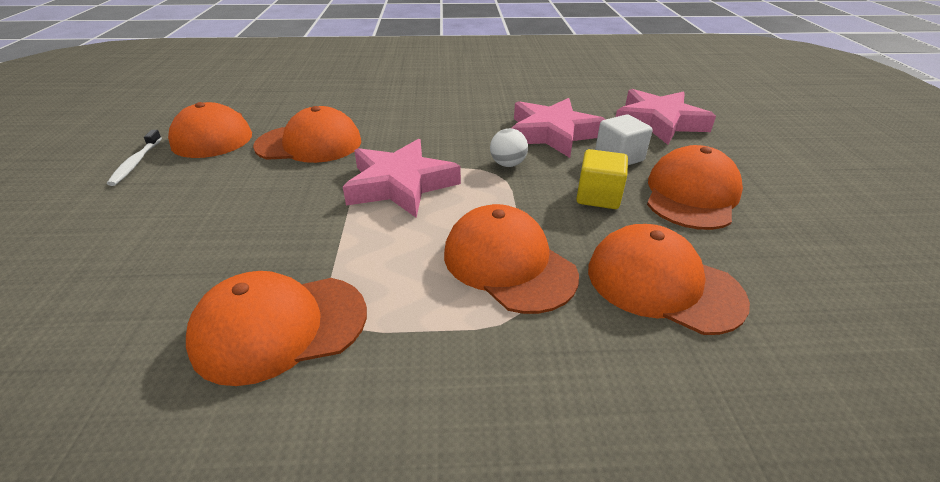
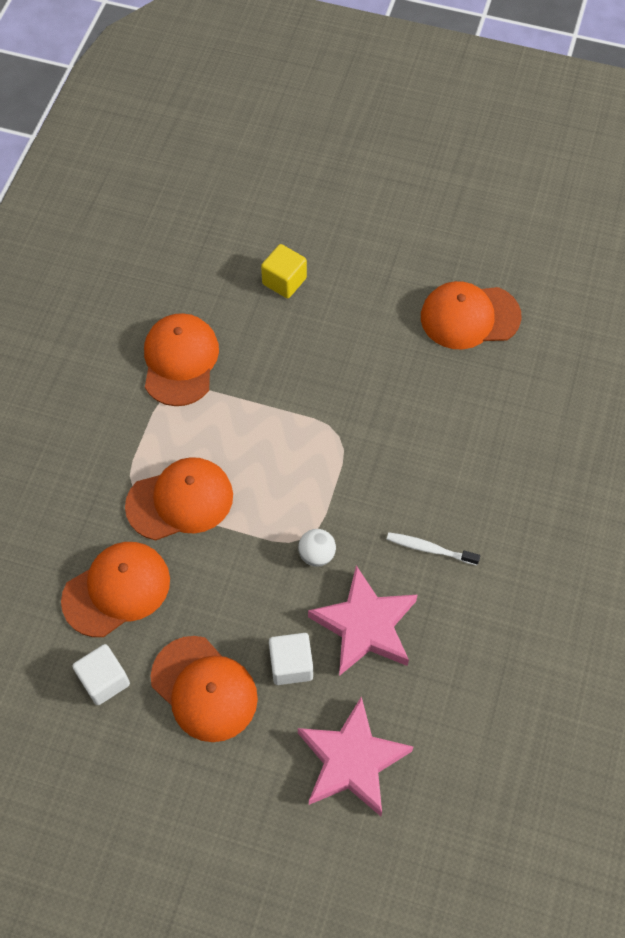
camera: 110 degrees right, 25 degrees up
white toothbrush [107,130,162,186] -> white toothbrush moved to [386,532,480,565]
orange cap [253,106,361,163] -> none
pink star [343,139,461,218] -> none
yellow cube [576,149,628,209] -> yellow cube moved to [261,244,307,298]
none -> white cube [72,644,130,705]

